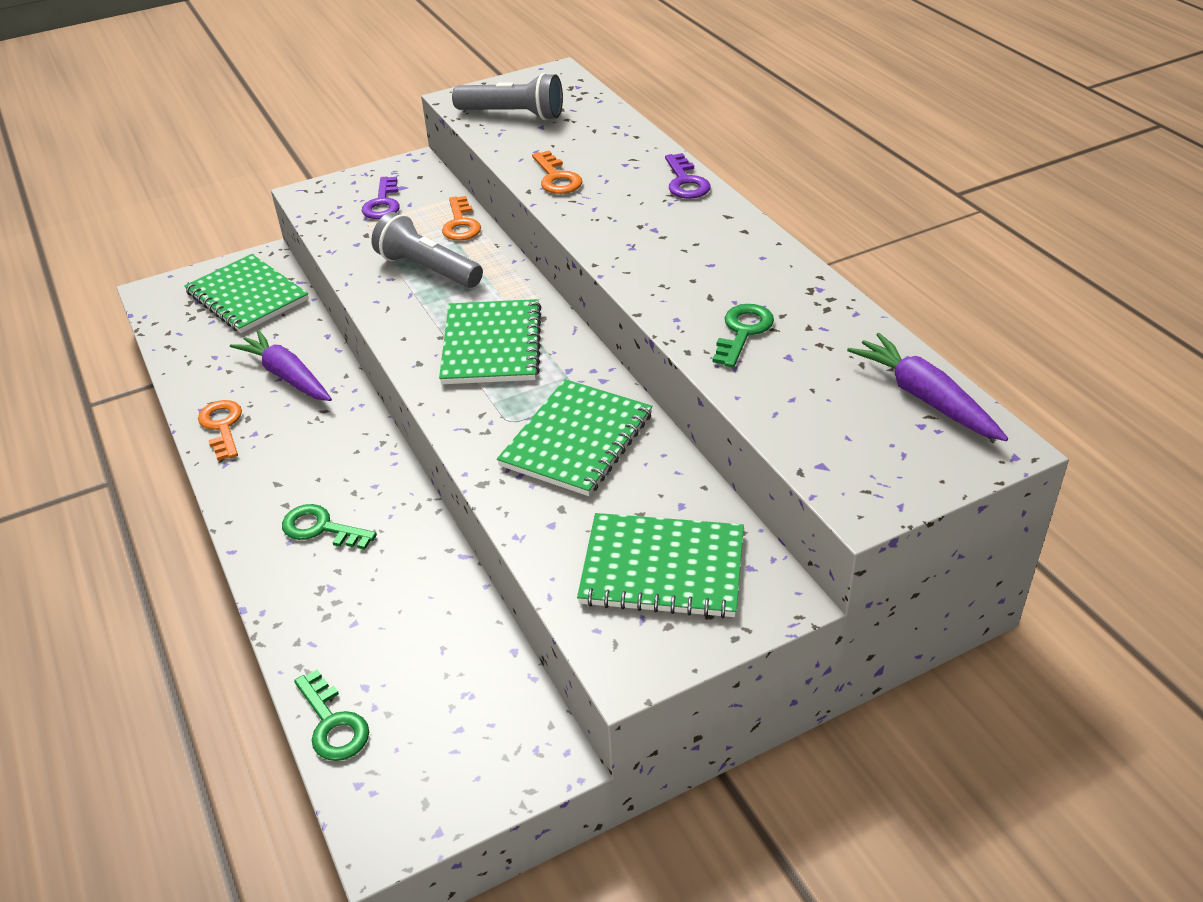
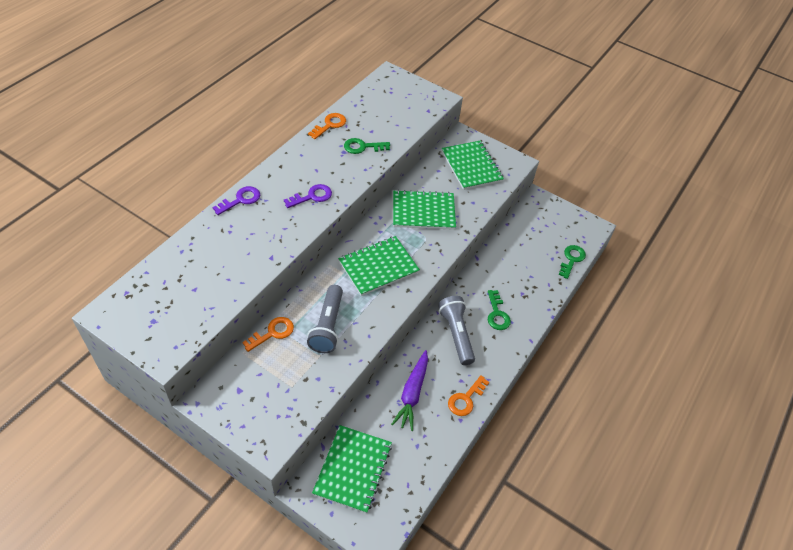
camera: 125 degrees left, 10 degrees up
purple key [362,177,400,219] -> purple key moved to [284,184,332,208]
grey flashlight [452,73,563,120] -> grey flashlight moved to [438,296,475,365]
orange key [532,151,582,194] -> orange key moved to [308,113,346,139]
purple carrot [847,333,1008,441] -> none

